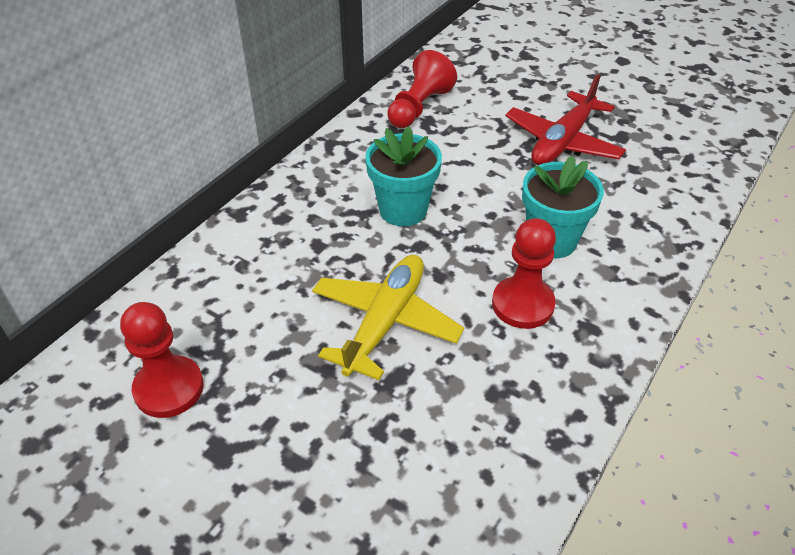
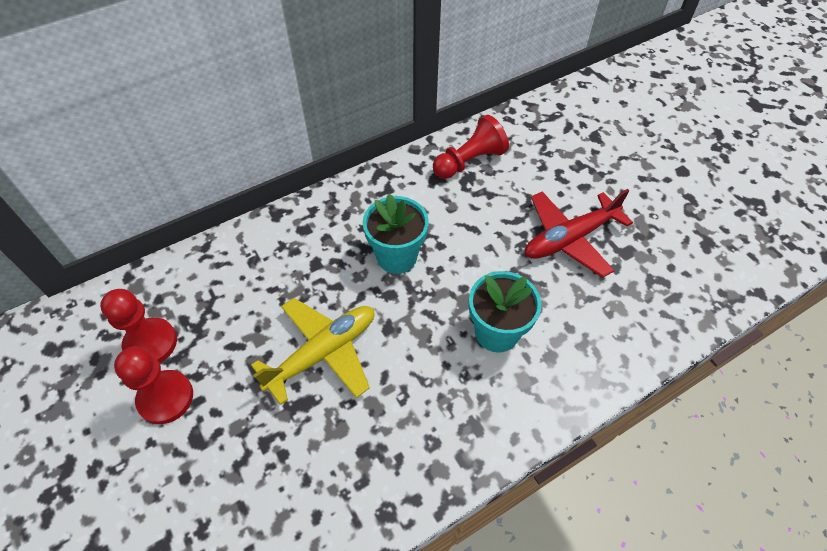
camera: 25 degrees right, 10 degrees up
red pawn [492,218,556,329] -> red pawn moved to [114,347,193,424]

